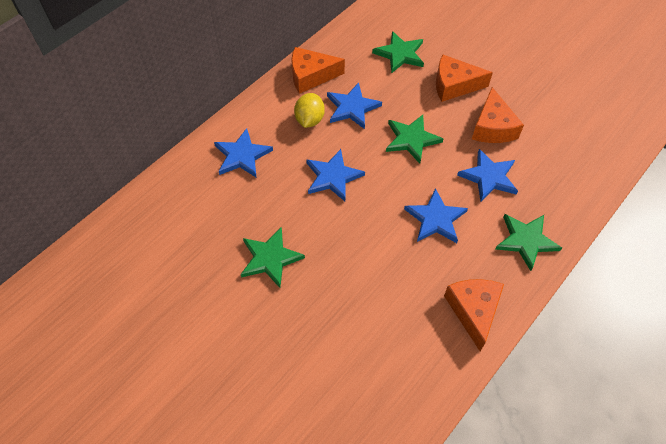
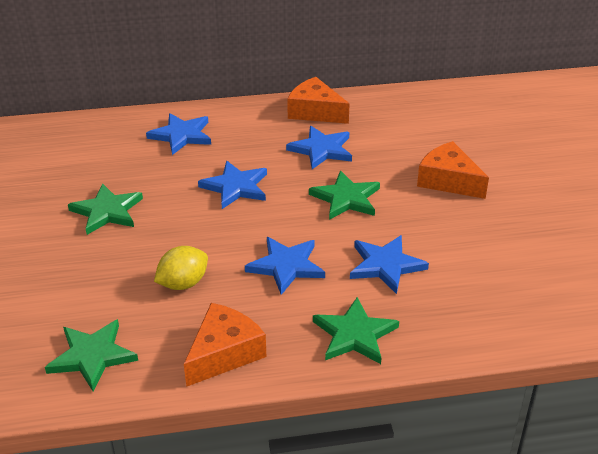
camera: 40 degrees right, 20 degrees down
yellow lemon [294,93,325,128] -> yellow lemon moved to [154,246,208,290]
green star [372,31,424,74] -> green star moved to [45,319,138,392]
orange cheese [472,87,524,143] -> none

